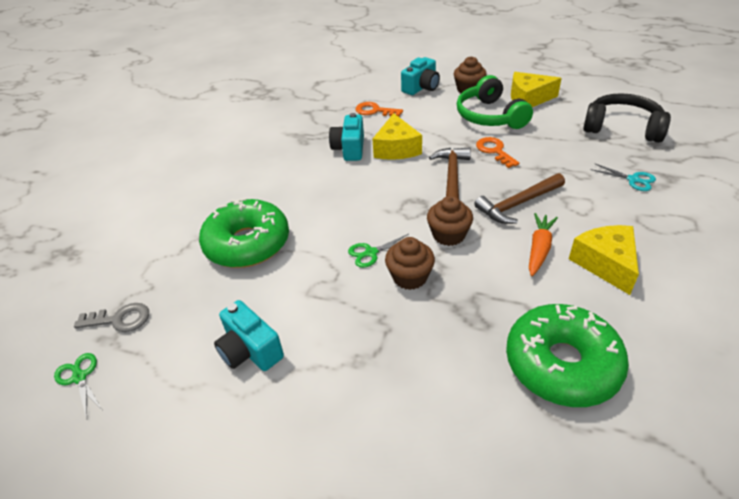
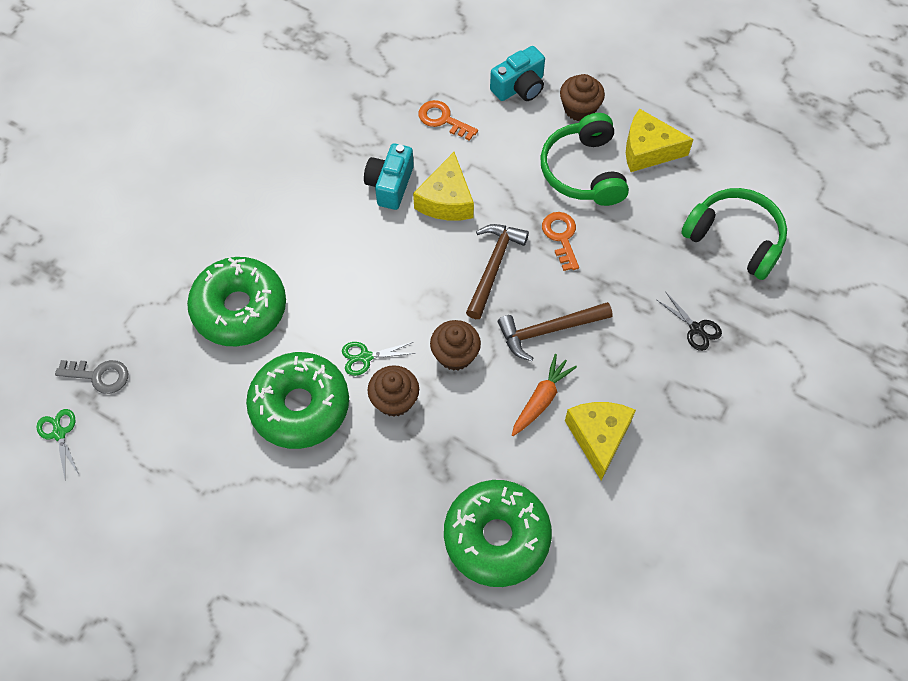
camera: 10 degrees right, 20 degrees up
turquoise camera [214,300,284,371] -> none
black headphones [583,93,671,143] -> green headphones [681,188,787,280]
turquoise scissors [590,163,656,191] -> black scissors [657,292,722,351]
none -> green donut [246,352,349,449]

